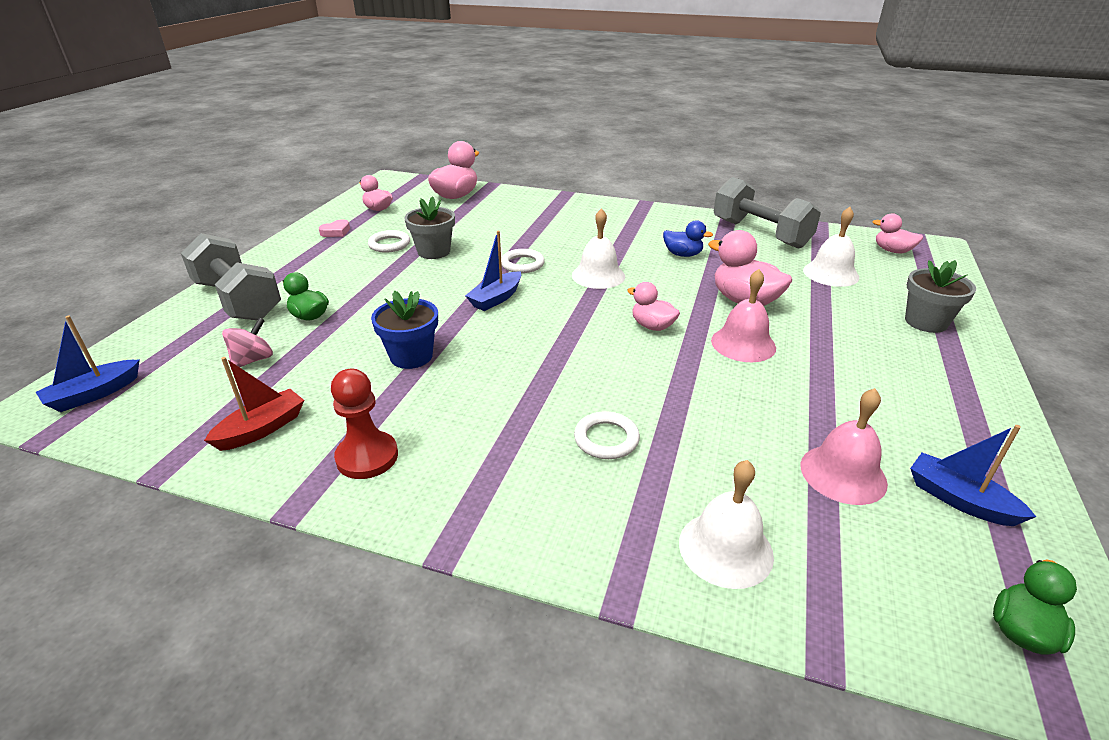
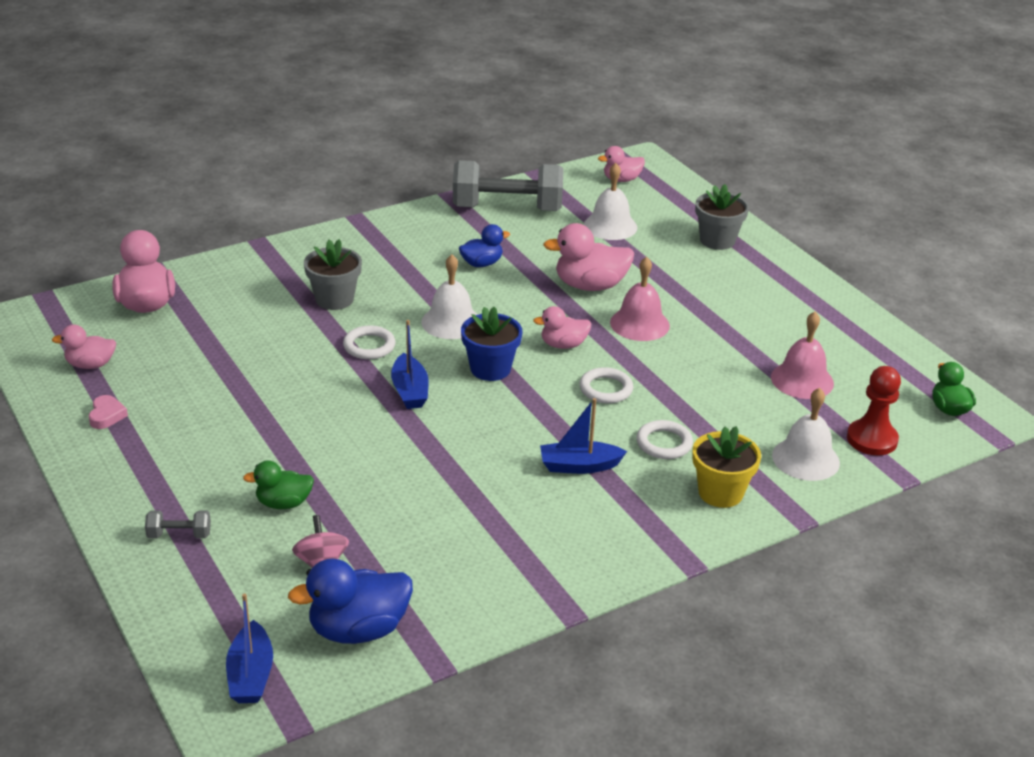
camera: 50 degrees left, 0 degrees up
grey dumbbell [181,233,281,320] -> grey dumbbell [145,510,211,538], size x0.41
red boat [204,357,304,451] -> none
red pawn [331,369,398,479] -> red pawn moved to [847,366,901,456]
white ring [368,230,410,253] -> white ring moved to [579,367,633,403]
blue flower pot [371,290,438,369] -> blue flower pot moved to [461,307,522,381]
grey flower pot [404,196,455,259] -> grey flower pot moved to [304,239,362,310]
blue boat [910,425,1036,526] -> blue boat moved to [540,398,627,474]
none -> blue duck [288,559,413,644]
none -> yellow flower pot [692,426,761,508]

